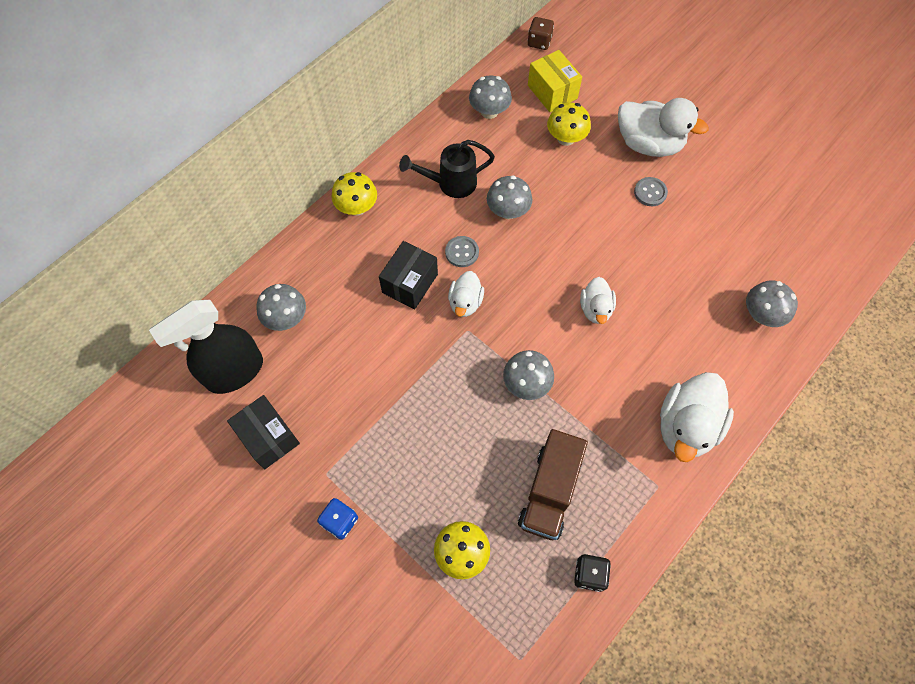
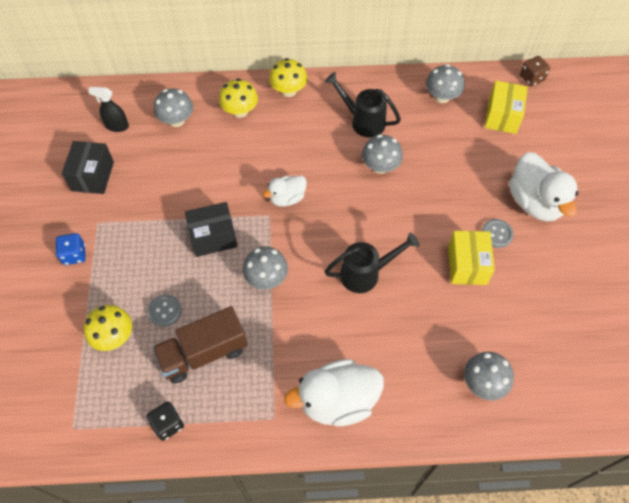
camera: 45 degrees right, 5 degrees down
black spray bottle [149,300,263,394] -> black spray bottle [88,87,129,132], size x0.49
black box [379,241,438,310] -> black box moved to [185,202,238,257]
grey button [445,236,479,267] -> grey button moved to [148,295,182,327]
yellow mushroom [547,102,591,146] -> yellow mushroom moved to [219,78,258,118]
white duck [580,277,616,324] -> black watering can [324,232,419,293]
none -> yellow box [448,231,495,285]

